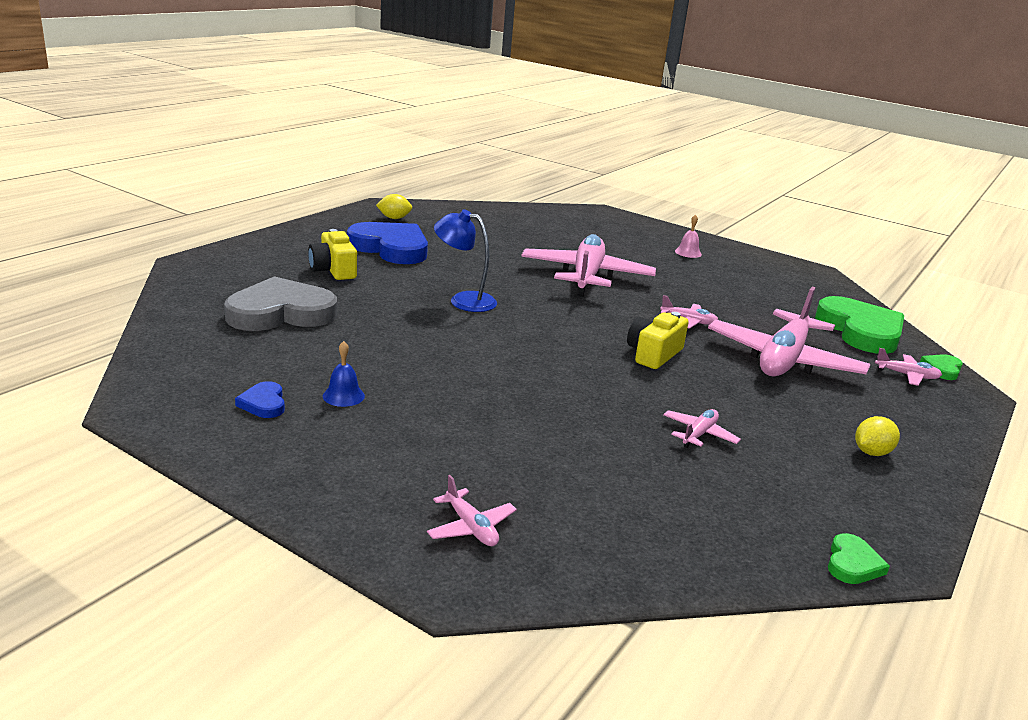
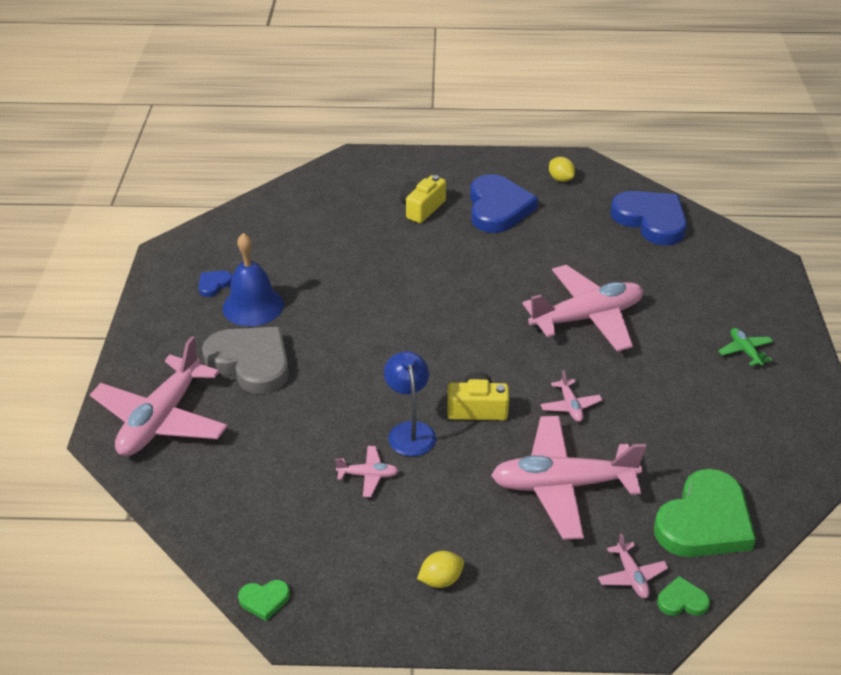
camera: 60 degrees right, 15 degrees up
grey heart [224,276,337,331] -> grey heart moved to [202,327,289,394]
blue bell [323,341,365,407] -> blue bell [223,233,284,326], size x2.07
pink plane [427,475,517,546] -> pink plane [90,336,227,456], size x2.36
blue lamp [434,209,497,312] -> blue lamp moved to [384,351,436,456]
pink bell [675,214,702,258] -> green plane [718,328,773,367]
yellow lemon [855,416,900,456] -> yellow lemon turned 45 degrees counterclockwise [417,551,464,588]
none -> blue heart [610,191,687,245]

